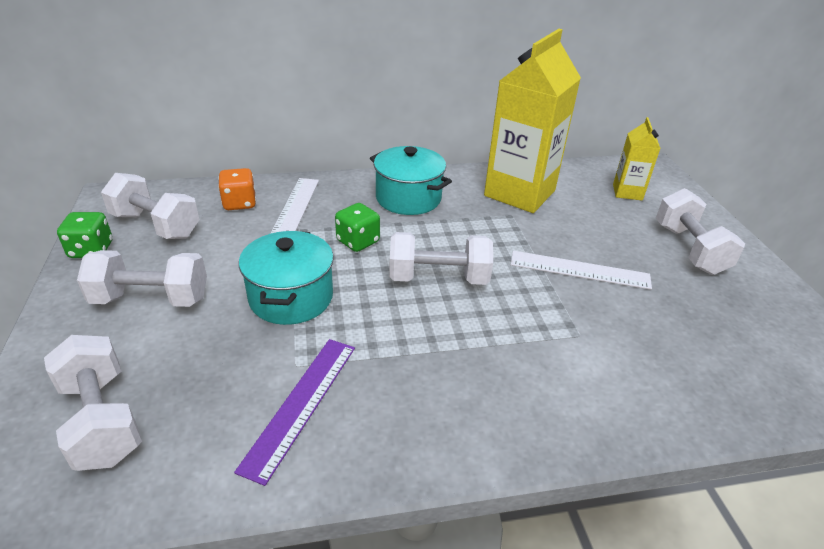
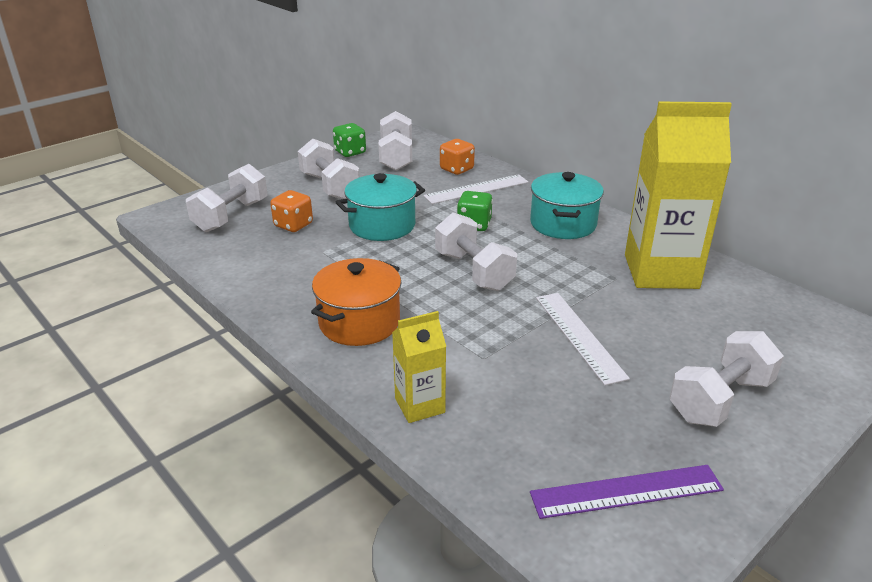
camera: 60 degrees right, 5 degrees down
purple ruler [234,339,355,486] -> purple ruler moved to [530,465,724,519]
yellow carton [613,117,661,200] -> yellow carton moved to [392,311,446,423]
none -> orange dice [270,190,313,232]
none -> orange pot [311,258,401,346]

